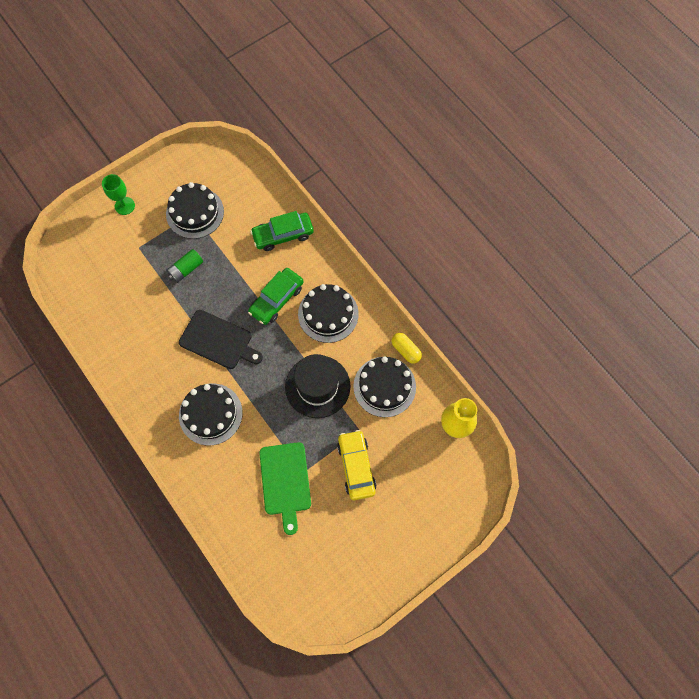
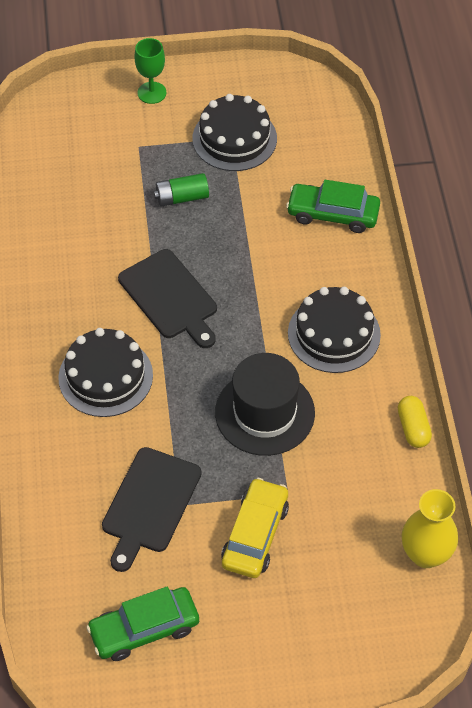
camera: 30 degrees right, 15 degrees down
green car [248,268,304,325] -> green car moved to [86,586,199,661]
green cutting board [259,442,311,535] -> black cutting board [102,447,202,572]
black cake [353,356,416,417] -> none

